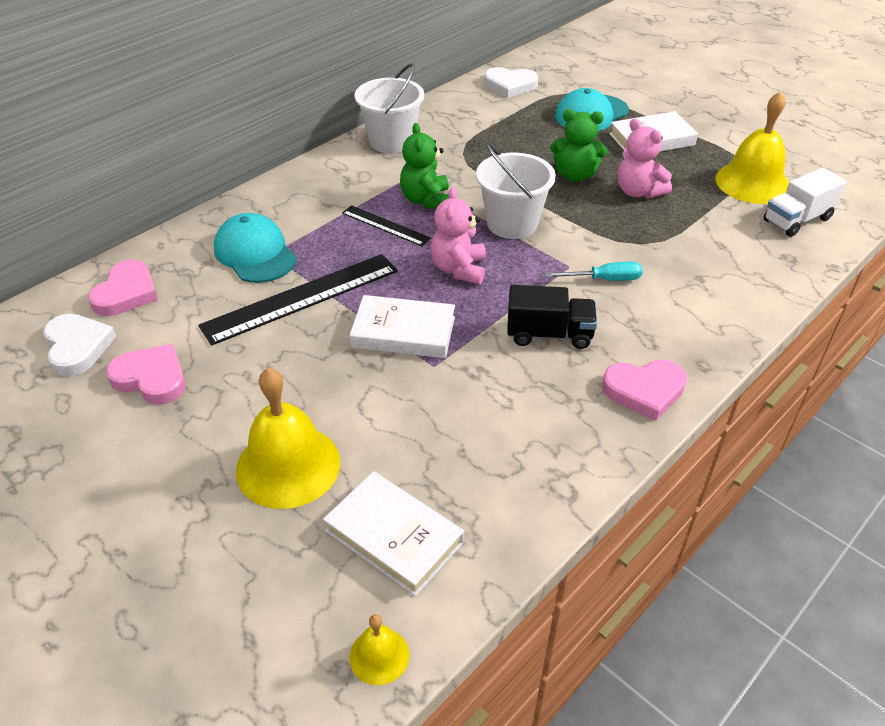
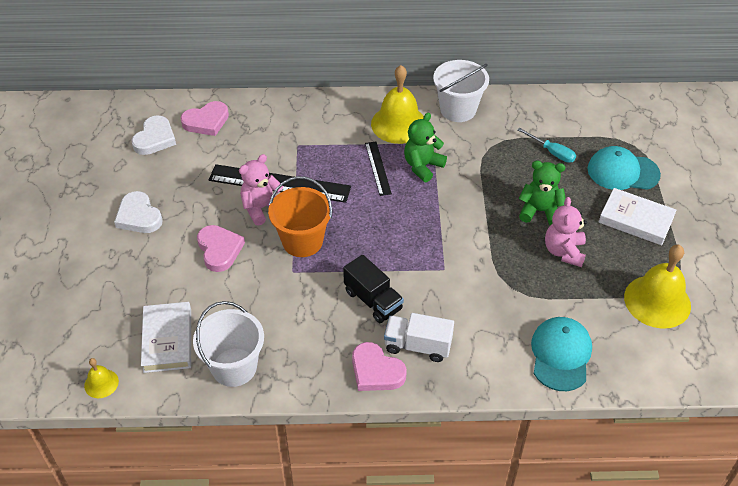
camera: 45 degrees right, 5 degrees up
pink heart [106,344,186,405] -> pink heart moved to [197,225,245,272]
turquoise cap [214,213,297,283] -> turquoise cap moved to [531,317,592,391]
yellow bell [236,368,340,509] -> yellow bell moved to [371,65,424,144]
white book [350,295,455,358] -> orange bucket [268,176,332,257]
pink teddy bear [431,187,486,284] -> pink teddy bear moved to [239,154,283,226]
white bucket [476,143,556,239] -> white bucket moved to [193,301,264,387]
white heart [484,67,538,98] -> white heart moved to [114,191,163,233]
turquoise screwdriver [545,262,643,281] -> turquoise screwdriver moved to [517,128,576,163]
green teddy bear [550,109,607,182] -> green teddy bear turned 135 degrees clockwise [519,161,566,225]
white truck [763,168,847,237] -> white truck moved to [384,313,454,362]

